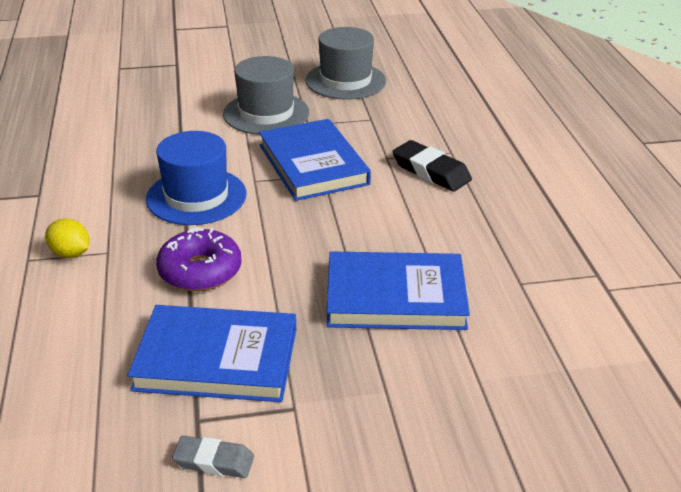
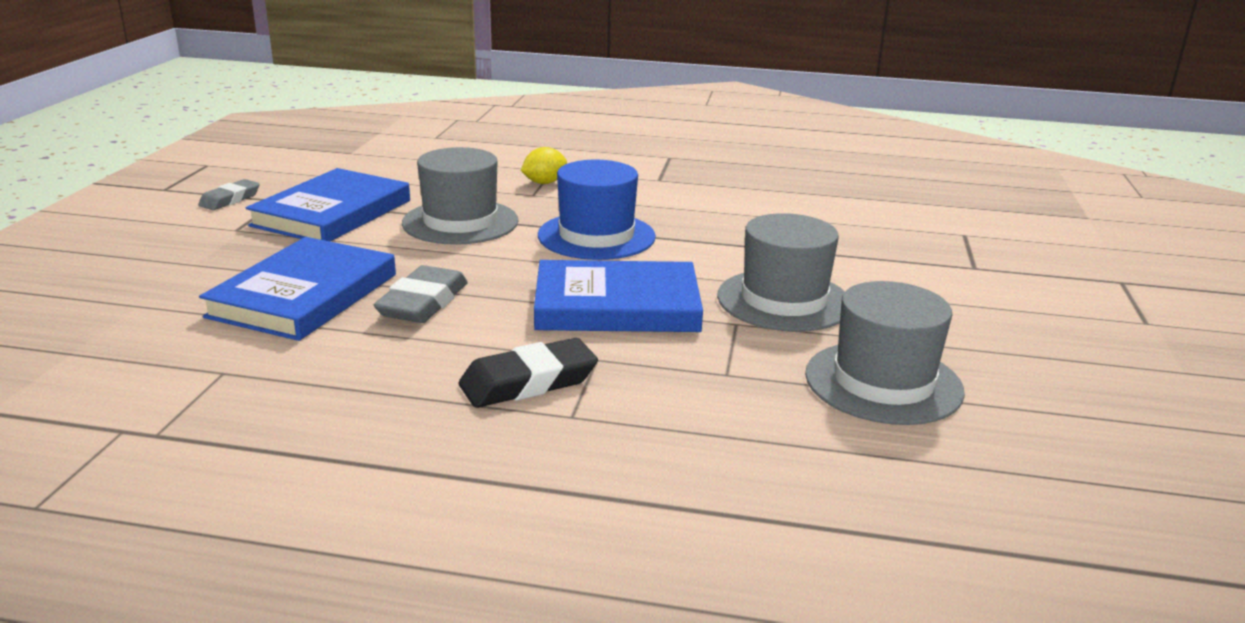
camera: 110 degrees right, 10 degrees down
purple donut [156,227,242,291] -> grey hat [402,147,518,245]
none -> grey eraser [374,265,468,323]

